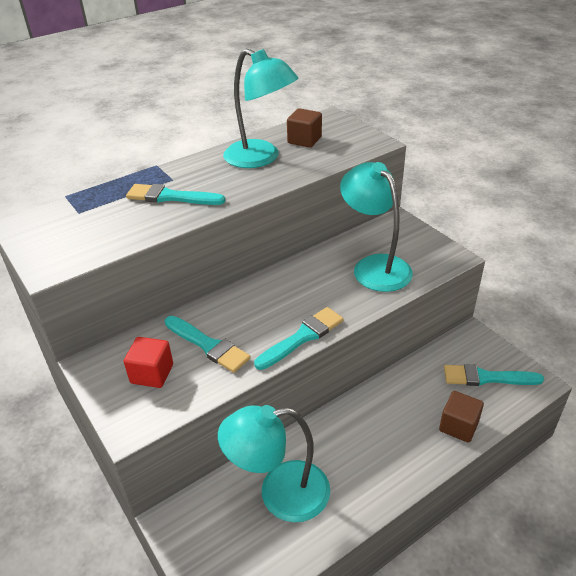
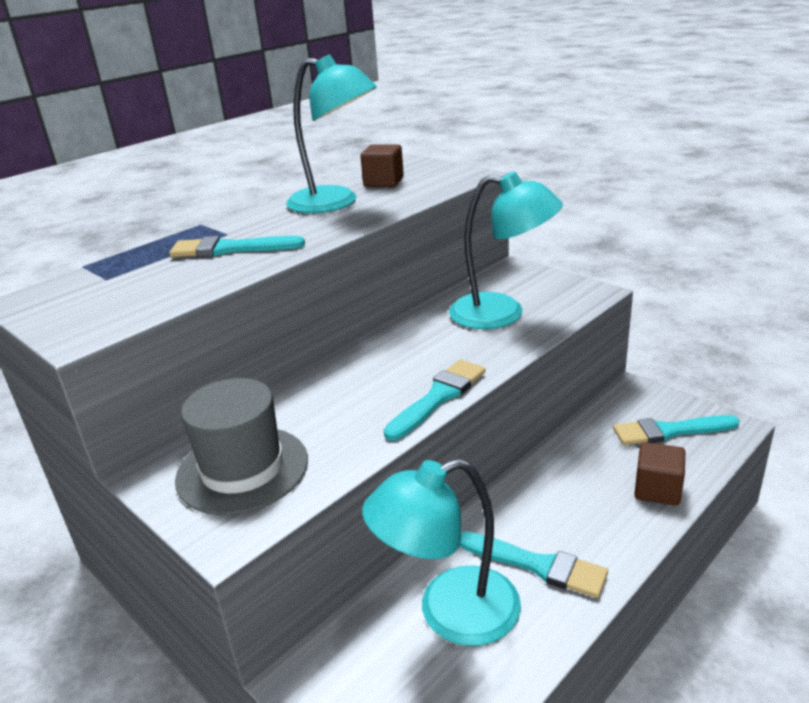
camera: 10 degrees left, 10 degrees down
red cube [124,337,173,388] -> grey hat [175,378,308,515]
turquoise brush [165,316,251,373] -> turquoise brush moved to [460,531,608,598]
turquoise lamp [340,162,413,292] -> turquoise lamp turned 150 degrees clockwise [449,171,563,329]

